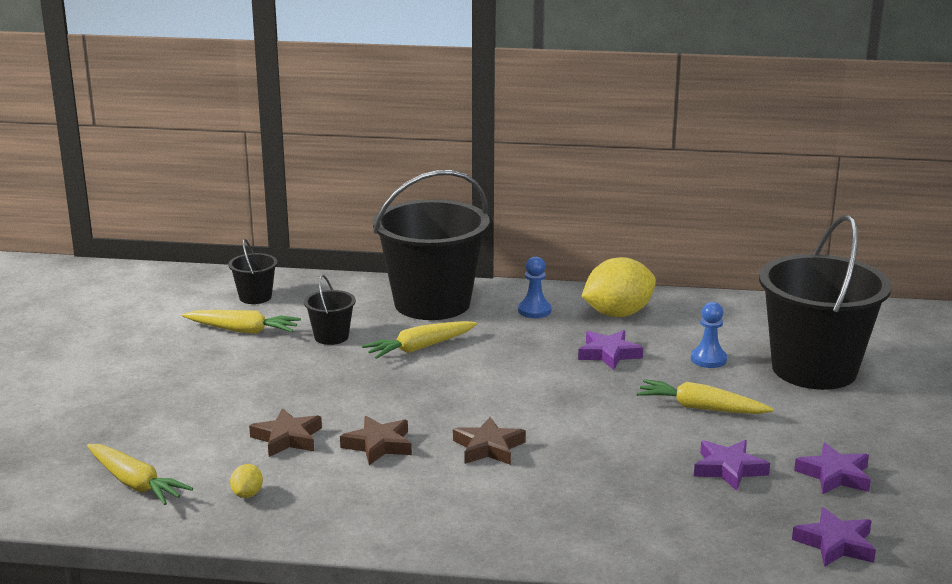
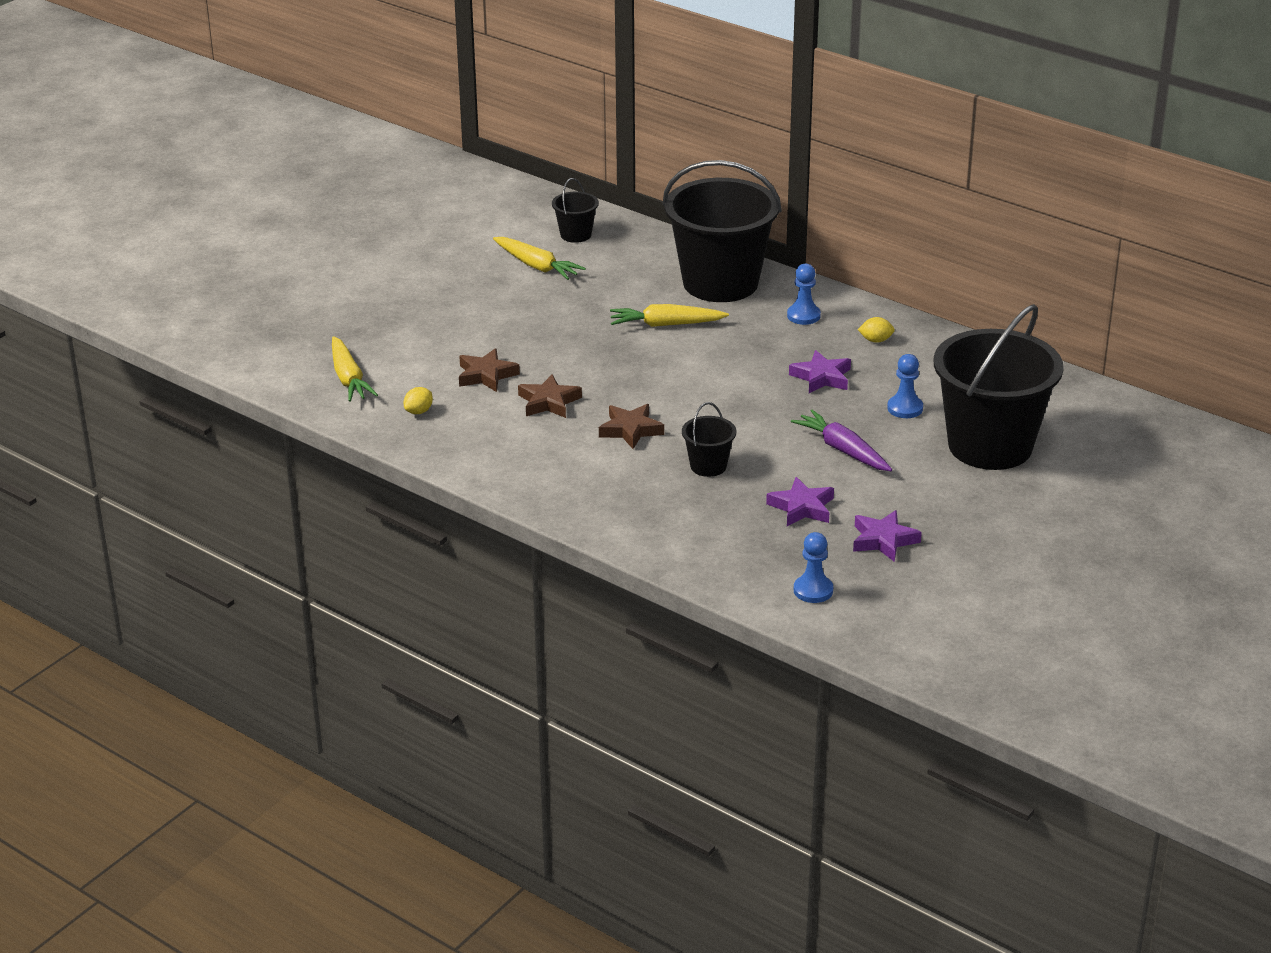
camera: 30 degrees right, 10 degrees up
black bucket [304,275,356,345] -> black bucket moved to [682,402,736,477]
yellow lemon [582,257,656,317] -> yellow lemon [858,317,895,343], size x0.42
yellow carrot [637,379,774,414] -> purple carrot [791,410,892,471]
purple star [792,507,876,567] -> blue pawn [794,532,833,603]

